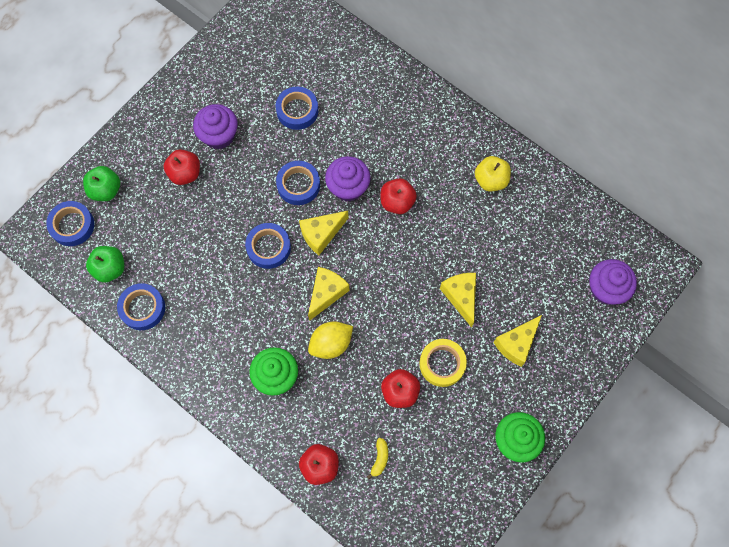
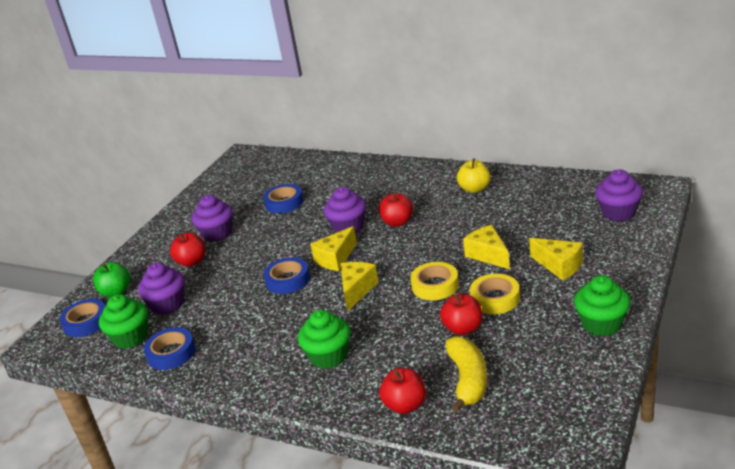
camera: 10 degrees left, 40 degrees down
green apple [86,246,124,283] -> green cupcake [99,294,148,349]
blue tape [276,161,320,205] -> none
yellow lemon [308,321,353,359] -> none
yellow banana [367,438,388,479] -> yellow banana [445,336,487,413], size x2.11
yellow cheese [493,315,542,367] -> yellow cheese turned 75 degrees counterclockwise [529,238,583,280]
none -> purple cupcake [138,262,184,315]
none -> yellow tape [410,262,459,300]

